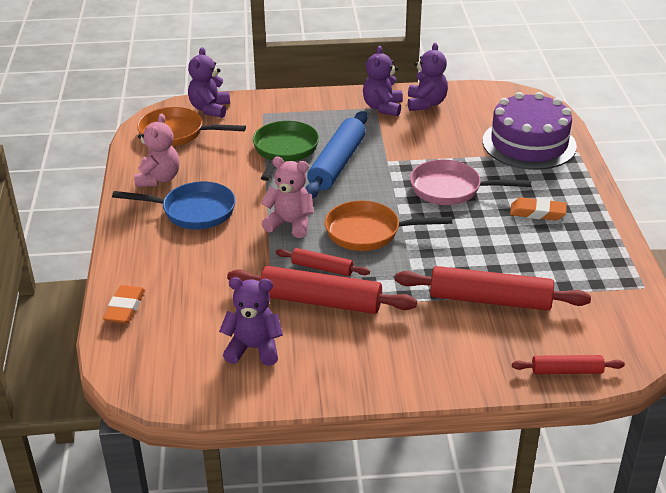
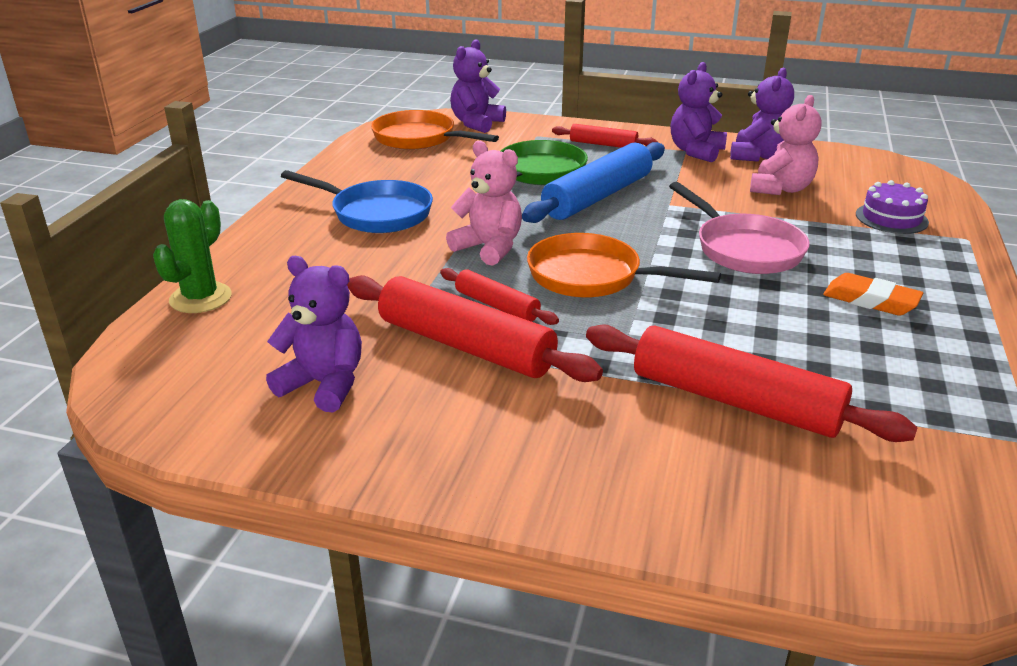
camera: 20 degrees right, 5 degrees down
orange eraser [103,285,145,324] -> green cactus [153,199,232,313]
pink teddy bear [134,113,180,187] -> pink teddy bear moved to [750,95,821,195]
pink pan [410,160,532,205] -> pink pan turned 150 degrees counterclockwise [669,182,809,274]
purple cake [483,92,577,170] -> purple cake [856,180,929,234], size x0.49
red rolling pin [512,355,625,374] -> red rolling pin moved to [552,124,658,148]

